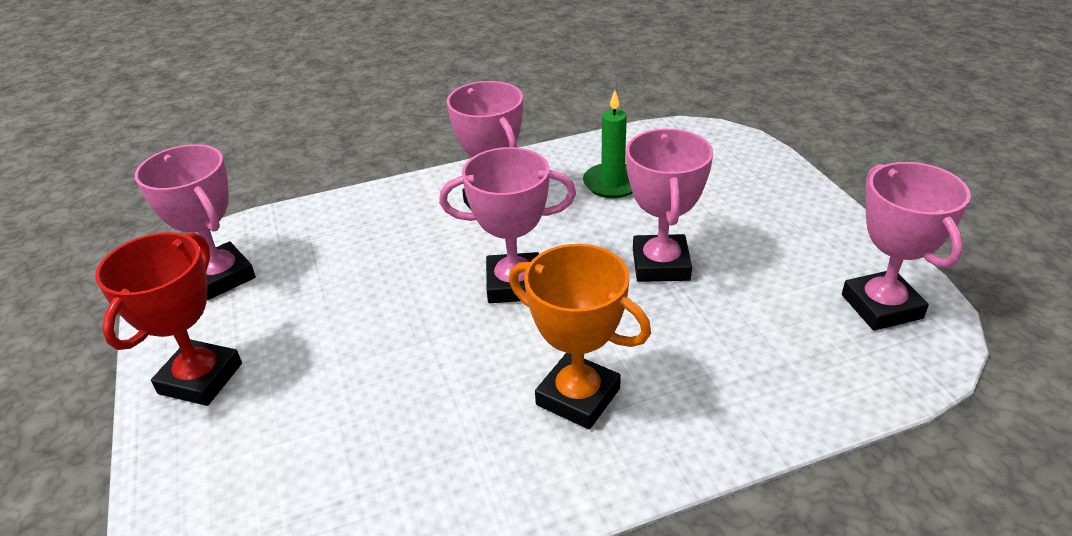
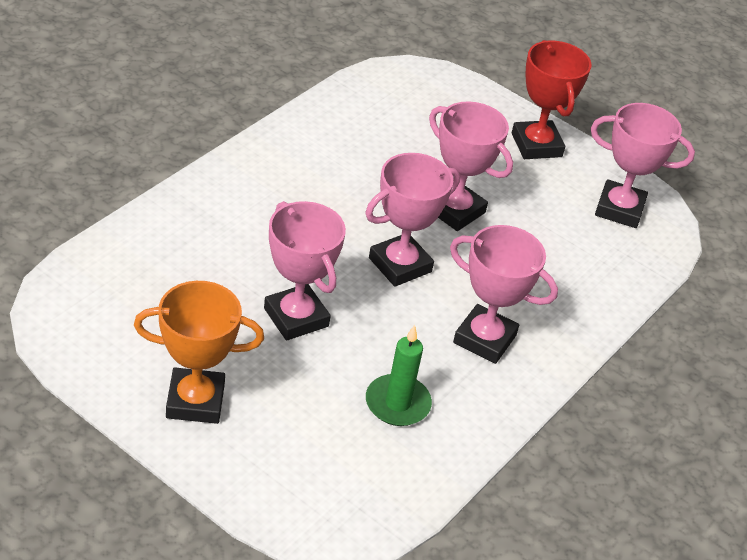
camera: 140 degrees right, 5 degrees up
orange trophy [509,244,651,429] -> orange trophy moved to [134,281,264,424]
pink trophy [842,162,971,331] -> pink trophy moved to [429,101,513,231]

